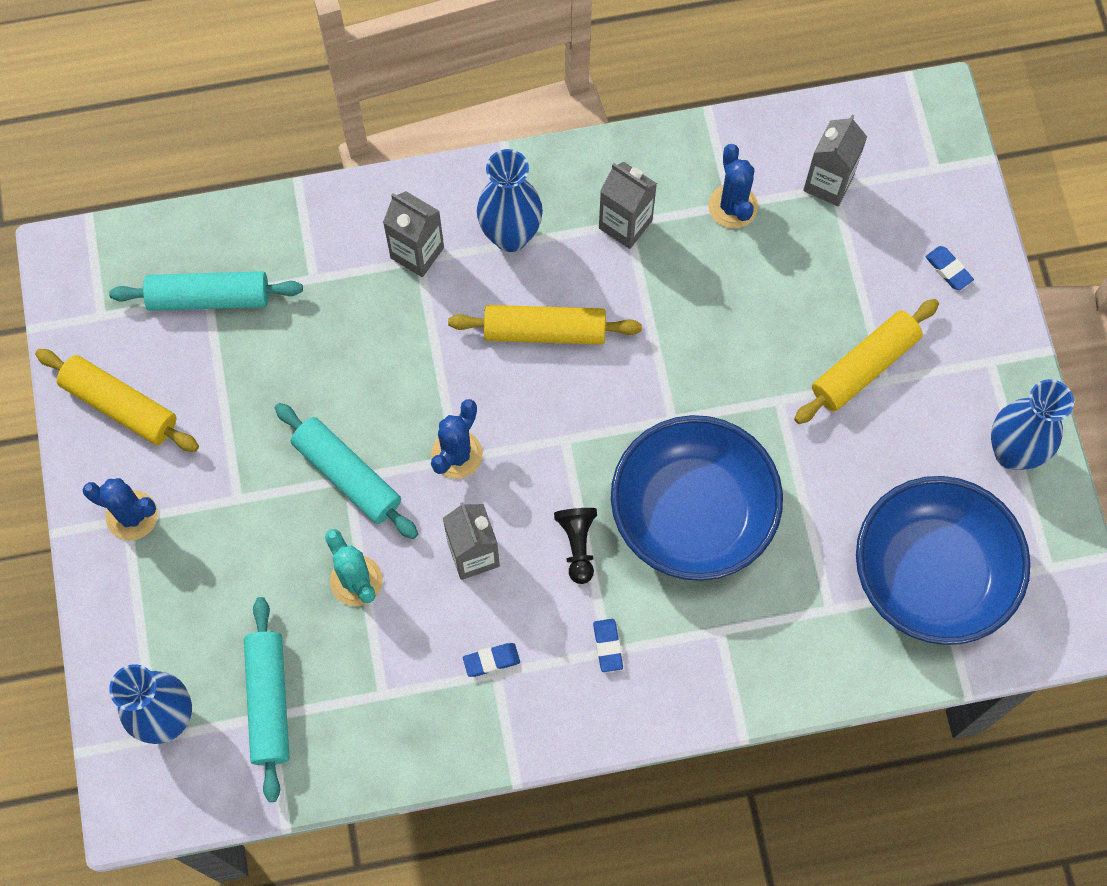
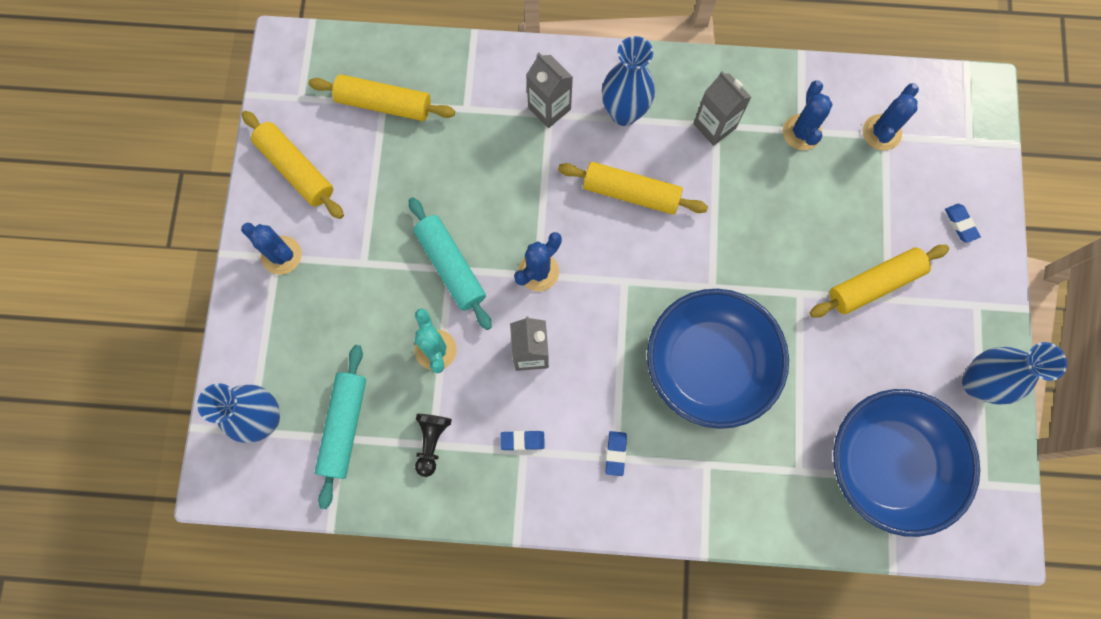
camera: 15 degrees right, 5 degrees up
turquoise rolling pin [109,271,303,311] -> yellow rolling pin [308,74,455,121]
black pawn [554,508,597,584] -> black pawn moved to [415,414,452,477]
grey carton [803,115,867,206] -> blue cactus [863,83,919,151]

